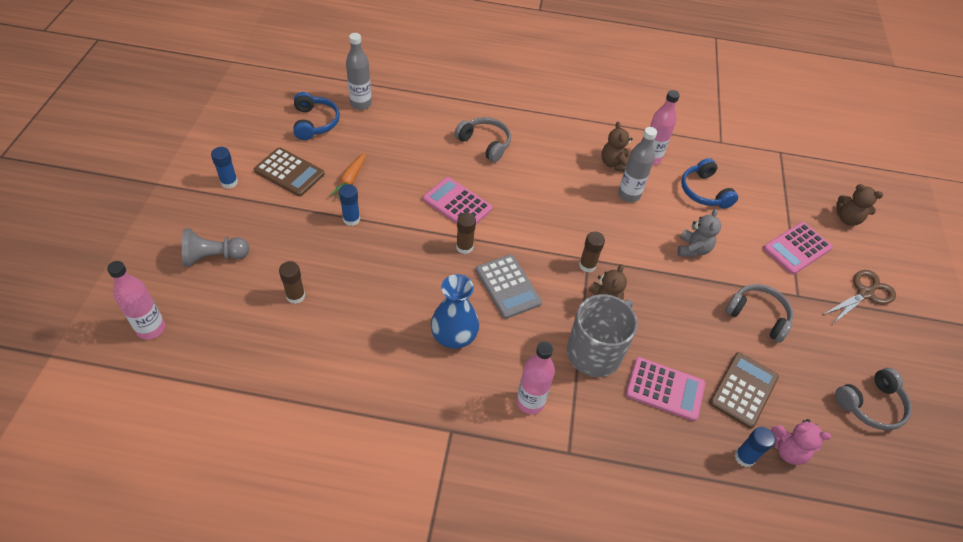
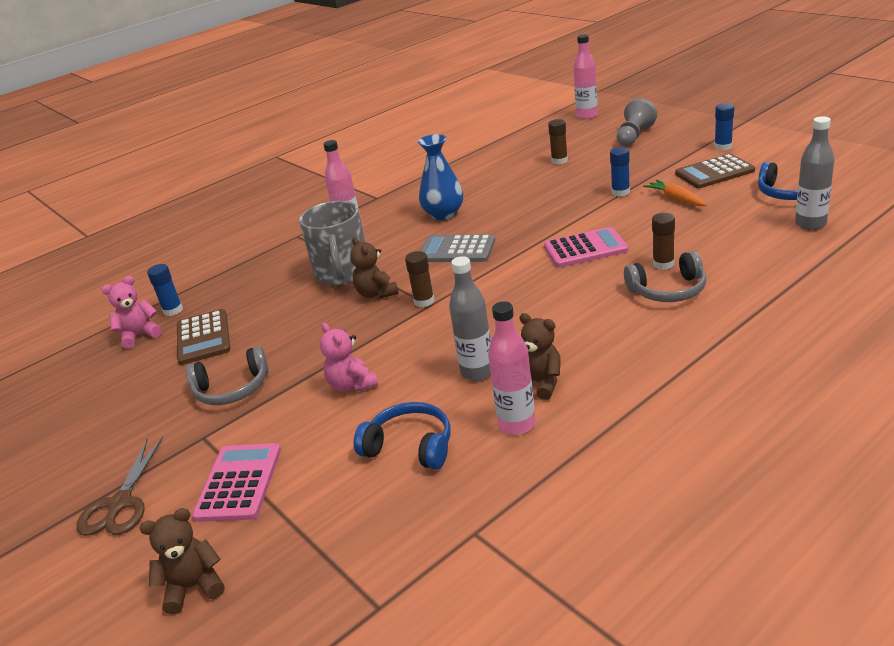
camera: 140 degrees right, 20 degrees down
brown glue stick [456,213,476,254] -> brown glue stick moved to [652,213,675,270]
pink calculator [626,357,705,421] -> none
grey teddy bear [677,209,721,257] -> pink teddy bear [320,323,378,392]
grey headphones [835,368,912,430] -> none

